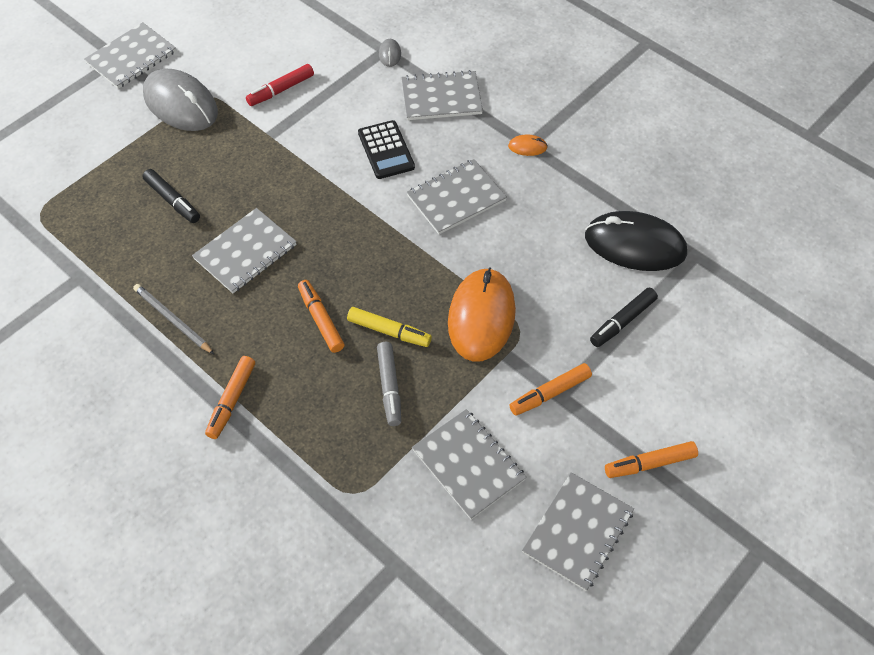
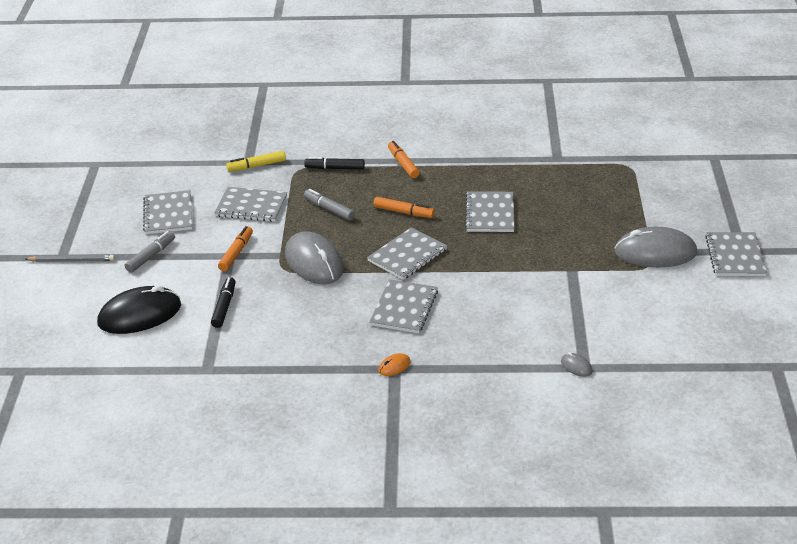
camera: 140 degrees right, 20 degrees down
grey pencil [133,284,214,354] -> grey pencil moved to [25,255,115,262]
black marker [142,169,200,223] -> black marker moved to [304,157,365,169]
red marker [246,64,314,106] -> none
yellow marker [347,307,432,347] -> yellow marker moved to [226,151,286,172]
black calculator [358,120,415,179] -> none
grey notebook [401,70,483,120] -> grey notebook moved to [367,227,447,280]
orange mouse [448,267,516,362] -> grey mouse [285,231,344,284]
black mouse [585,211,687,271] -> black mouse moved to [97,285,181,334]
orange marker [605,441,698,478] -> grey marker [125,231,175,273]

